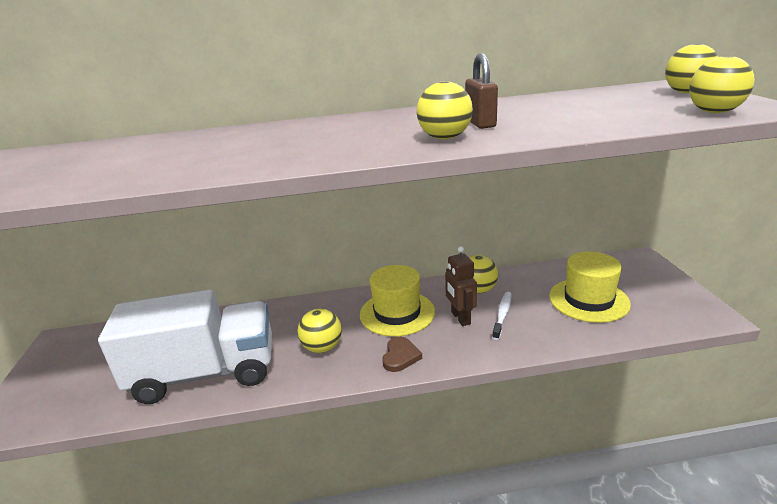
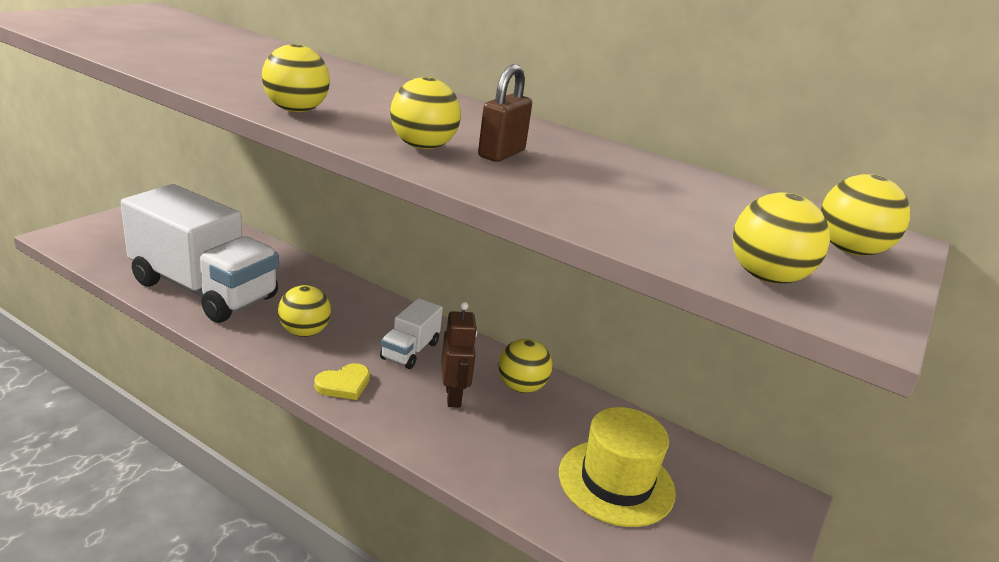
camera: 35 degrees right, 0 degrees up
yellow hat [360,265,435,337] -> white truck [380,298,443,369]
brown heart [382,337,422,372] -> yellow heart [314,363,370,400]
brown robot [445,246,477,326] -> brown robot turned 150 degrees clockwise [441,302,477,407]
white toothbrush [492,292,511,340] -> none
none -> yellow ball [262,44,330,112]

